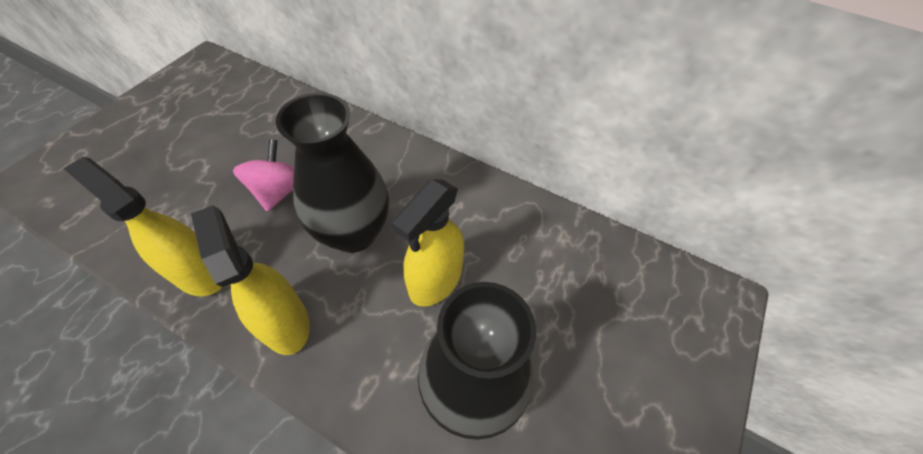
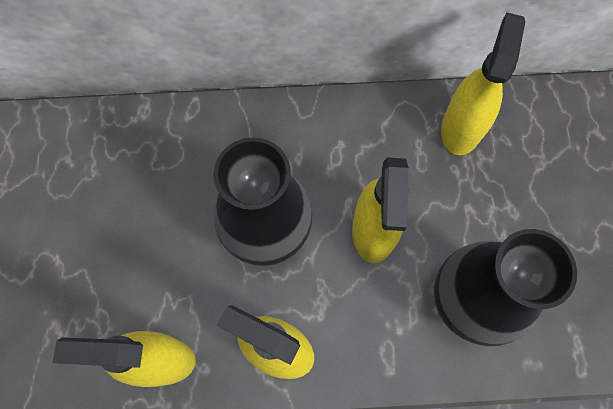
camera: 30 degrees left, 15 degrees up
pink spinning top [233,139,294,212] -> none
none -> yellow spray bottle [441,12,525,155]

